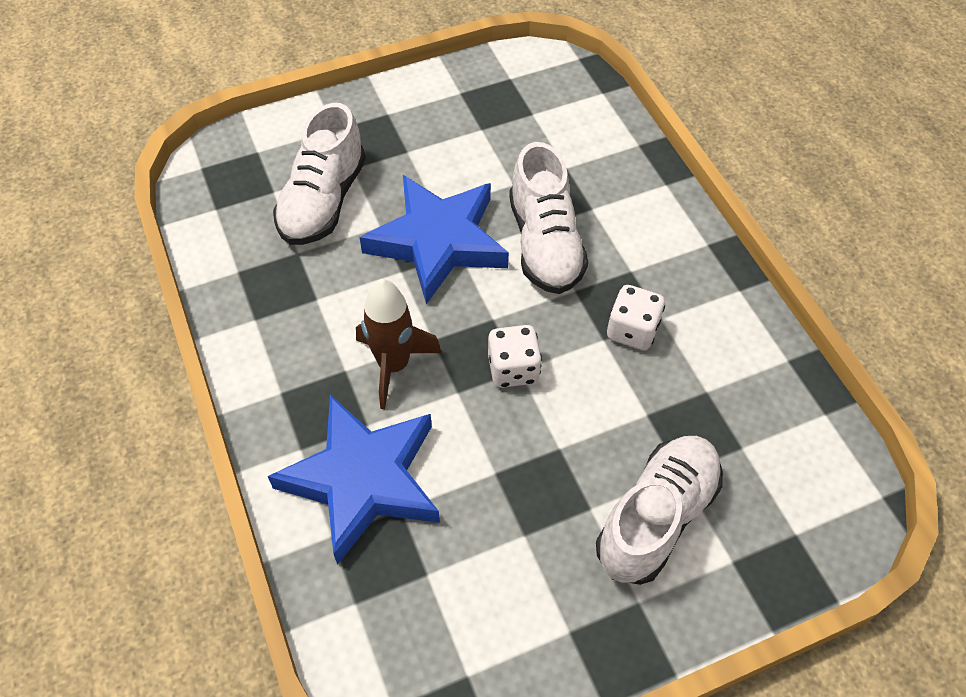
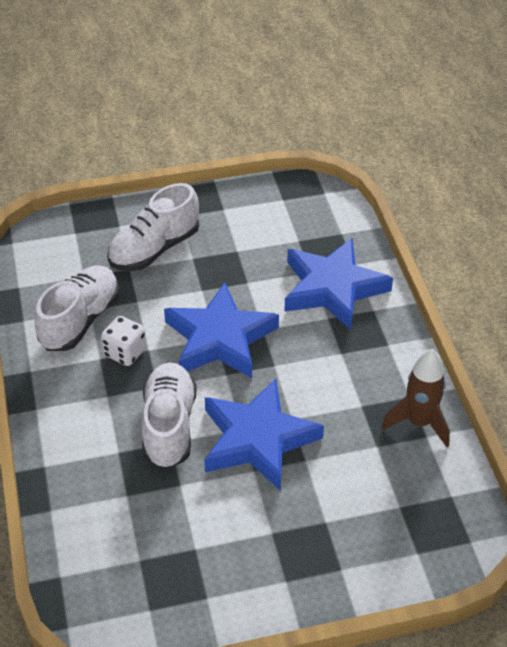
camera: 170 degrees left, 10 degrees down
white shoe [273,103,366,245] -> white shoe moved to [35,265,119,351]
brown rocket [356,279,442,409] -> brown rocket moved to [382,349,450,447]
white dice [488,325,542,388] -> blue star [164,282,279,378]

